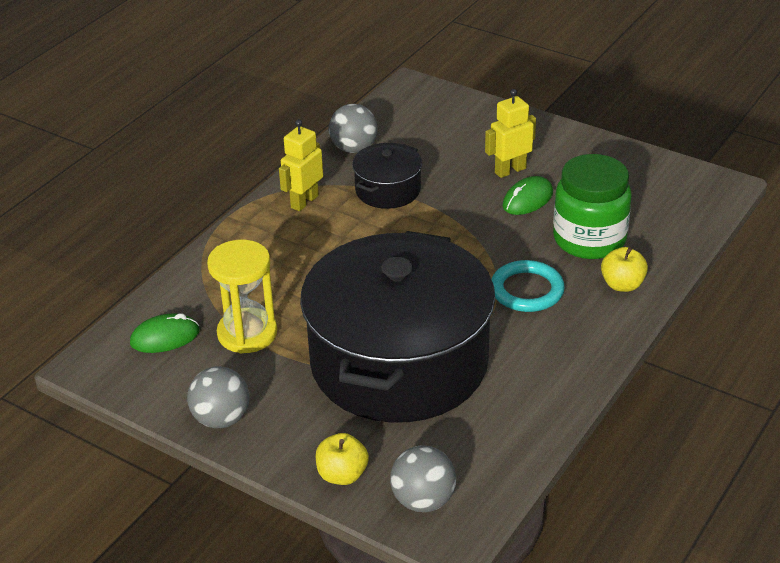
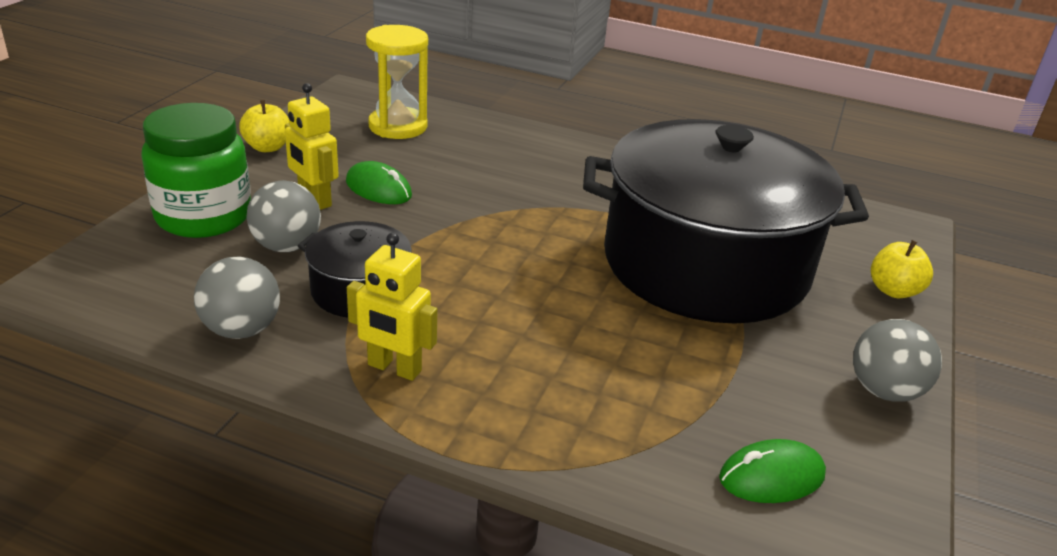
camera: 105 degrees left, 5 degrees down
green mouse [130,313,199,353] -> green mouse turned 75 degrees counterclockwise [719,439,826,503]
yellow hourglass [207,240,277,354] -> yellow hourglass moved to [366,25,428,139]
grey ball [390,445,456,512] -> grey ball moved to [247,180,321,252]
turquoise ring [491,260,565,312] -> none
green jar [553,154,632,259] -> green jar moved to [141,103,251,238]
yellow apple [601,247,648,292] -> yellow apple moved to [239,100,289,152]

